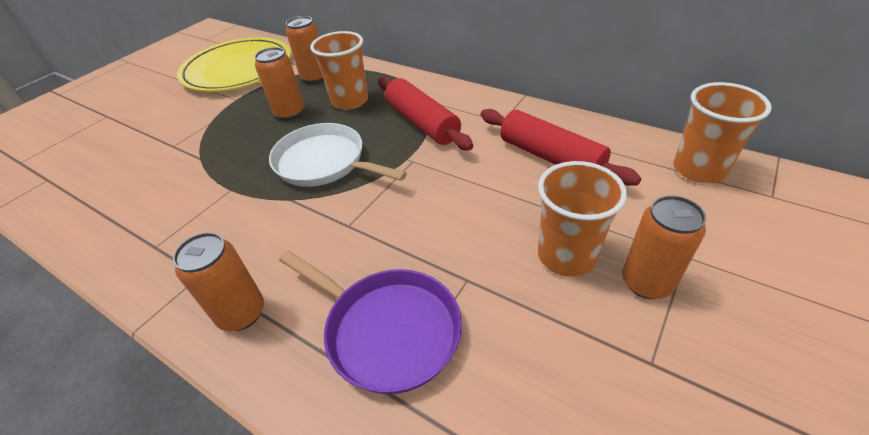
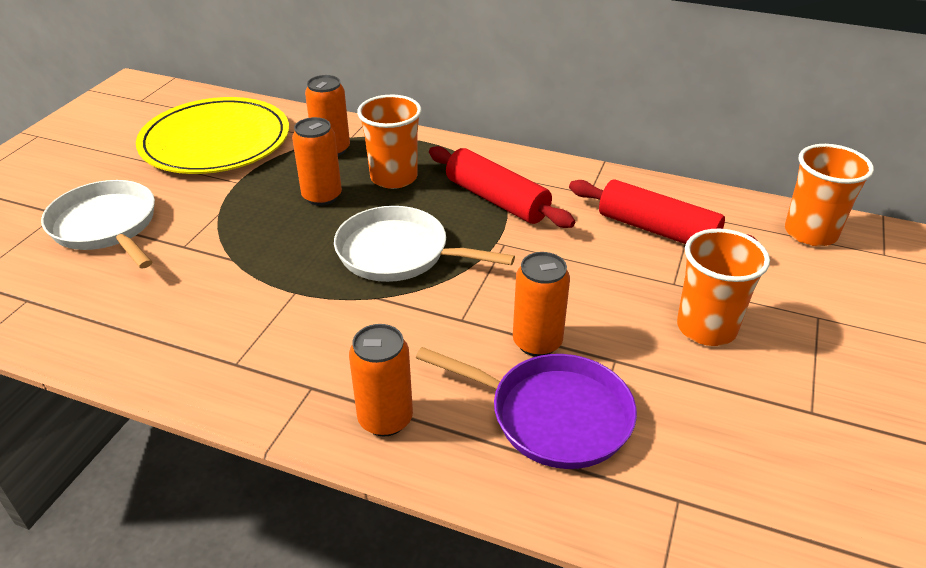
camera: 15 degrees left, 5 degrees down
orange can [622,195,706,299] -> orange can moved to [513,252,570,357]
none -> white pan [41,180,155,269]

